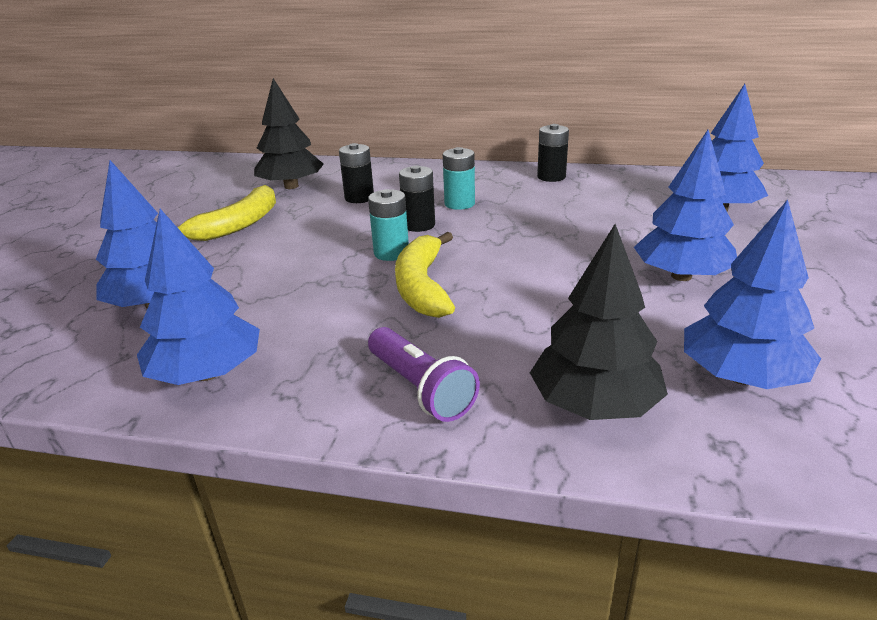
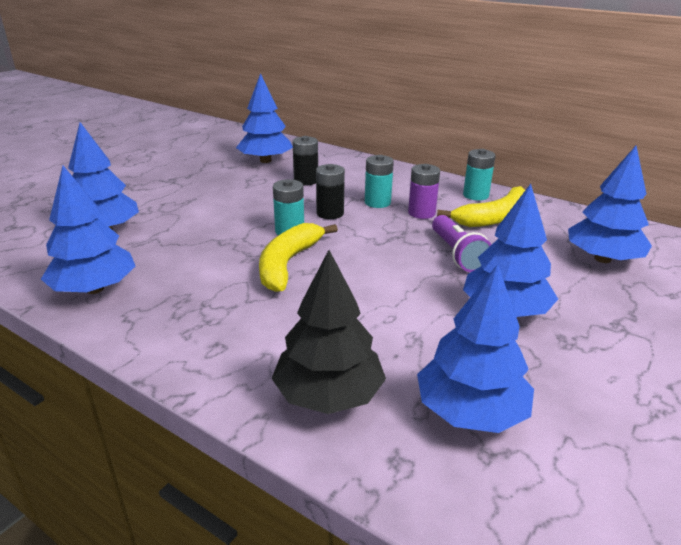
camera: 20 degrees right, 0 degrees up
yellow banana [177,185,276,241] -> yellow banana moved to [437,186,525,227]
black tree [254,78,324,189] -> blue tree [236,73,293,163]
purple flashlight [368,327,480,422] -> purple flashlight moved to [432,215,491,272]
black battery [537,124,569,182] -> turquoise battery [463,149,496,200]
none -> purple battery [408,164,440,219]

